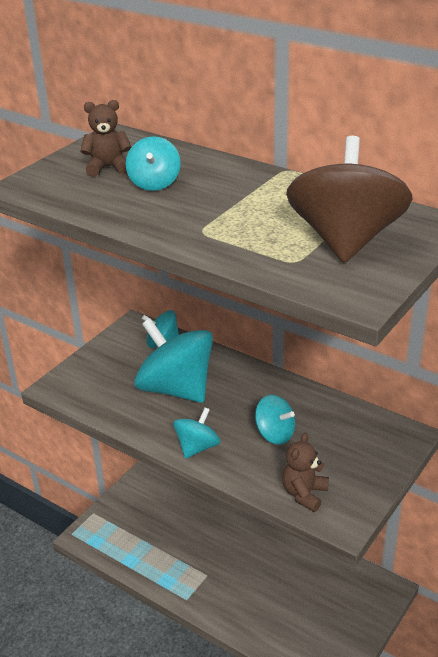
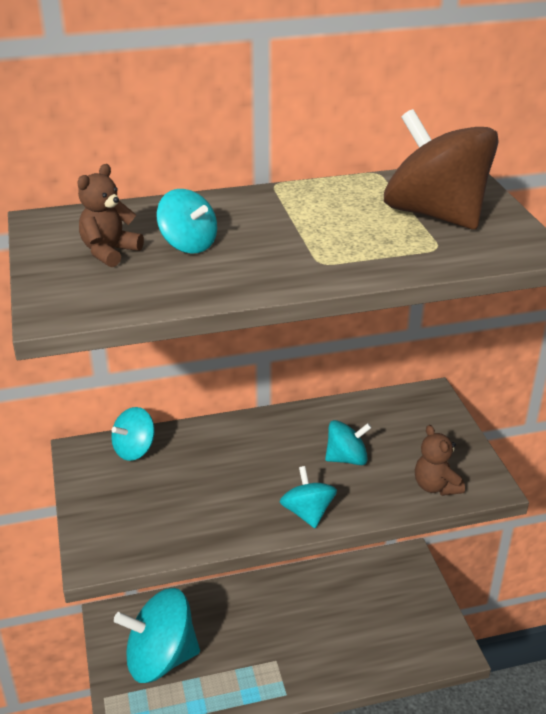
camera: 50 degrees left, 0 degrees up
turquoise spinning top [134,318,213,403] -> turquoise spinning top moved to [114,588,200,683]

